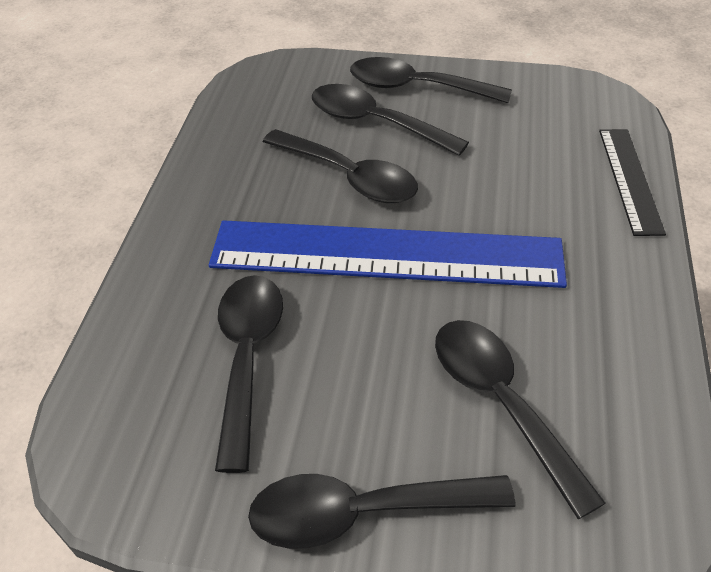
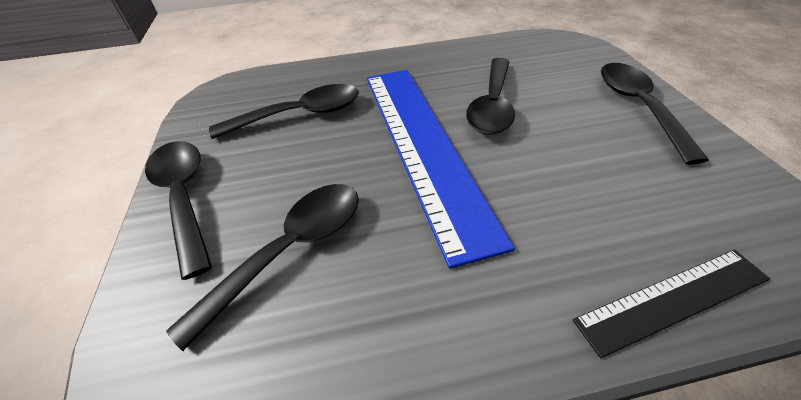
camera: 70 degrees right, 0 degrees up
black spoon [312,84,469,156] -> none

